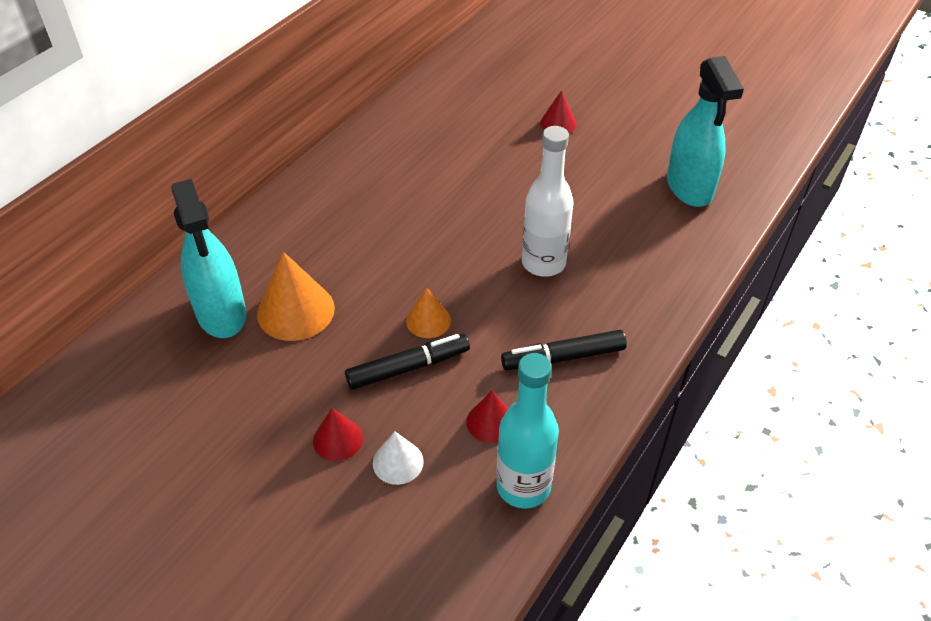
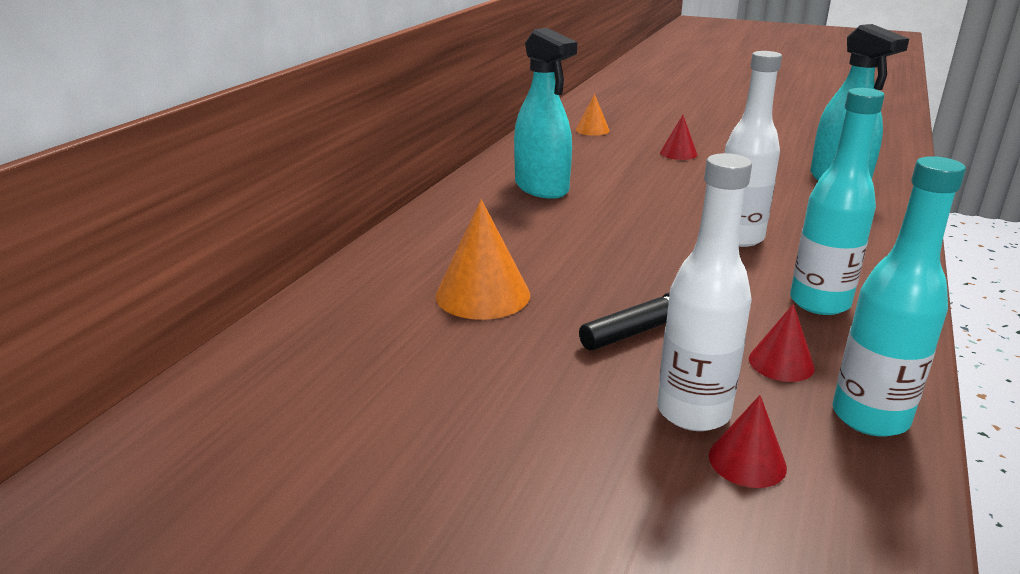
camera: 10 degrees left, 20 degrees down
turquoise spray bottle [171,179,246,338] -> turquoise spray bottle moved to [514,28,577,199]
red cone [313,408,363,461] -> red cone moved to [709,395,787,488]
white cone [373,432,424,485] -> white bottle [657,153,752,431]
orange cone [406,288,451,338] -> orange cone moved to [576,94,610,136]
black marker [501,330,627,371] -> turquoise bottle [790,88,885,315]

